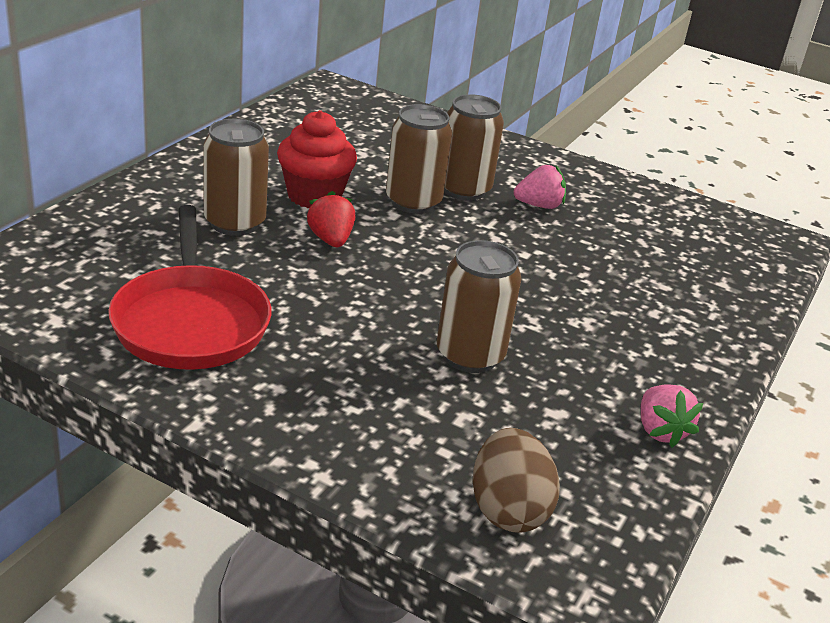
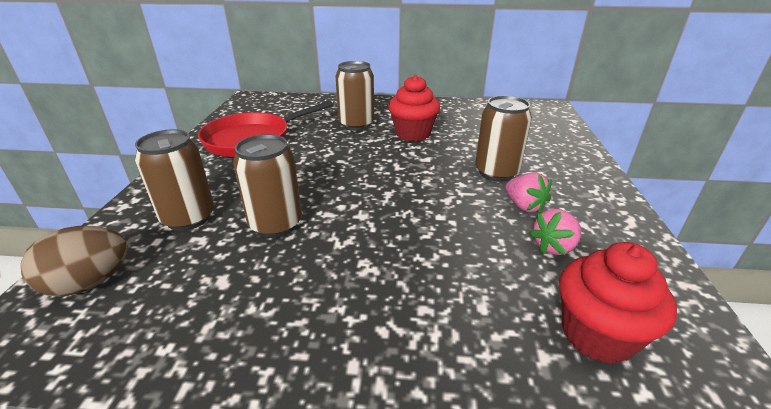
camera: 70 degrees right, 0 degrees up
red strawberry [307,191,355,247] -> none
brown can [386,104,452,214] -> brown can moved to [135,129,214,231]
pink strawberry [641,384,703,447] -> pink strawberry moved to [529,209,581,255]
none -> red cupcake [559,242,677,364]

